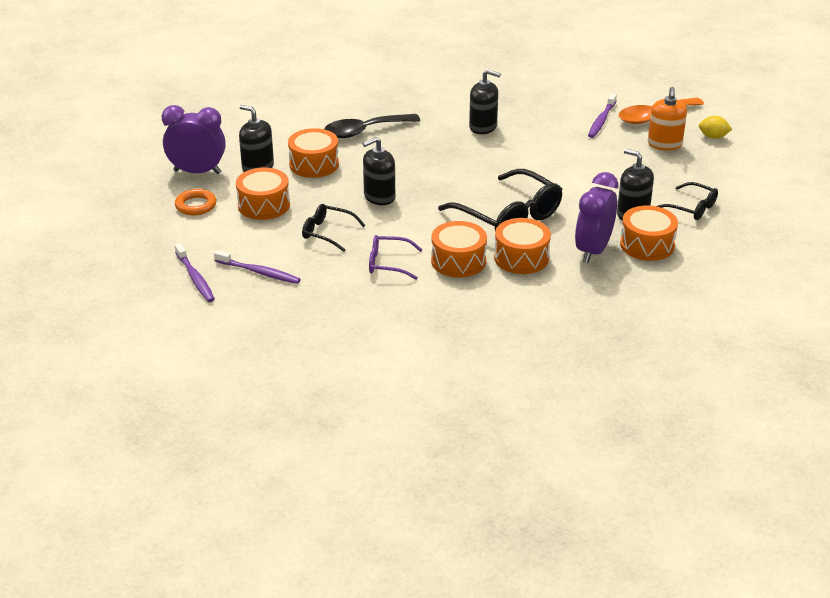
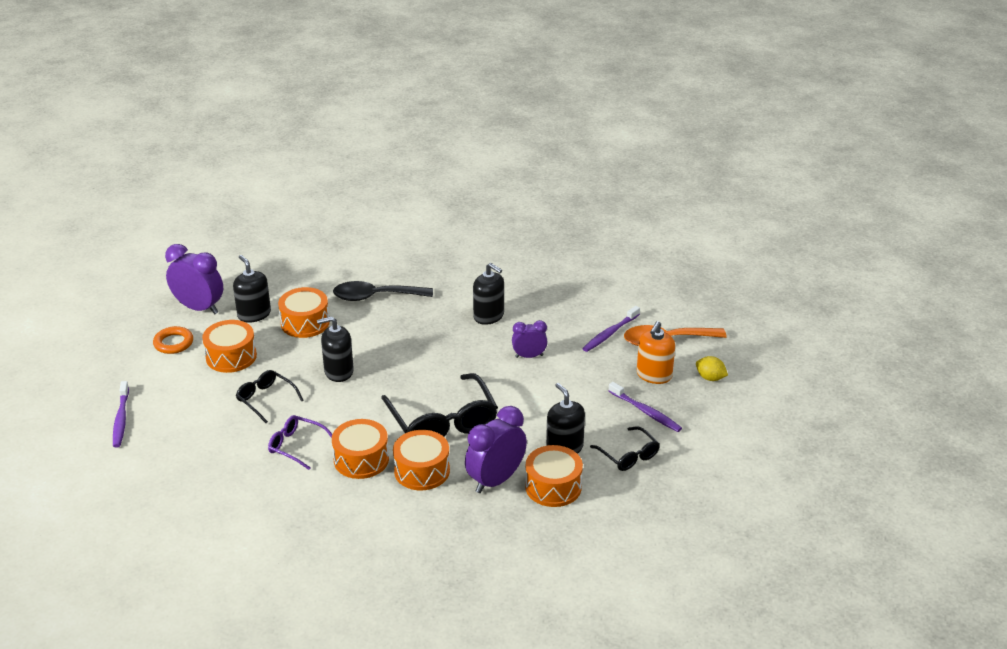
camera: 20 degrees right, 0 degrees up
purple toothbrush [214,250,301,284] -> purple toothbrush moved to [609,382,682,432]
none -> purple clock [512,320,547,358]

